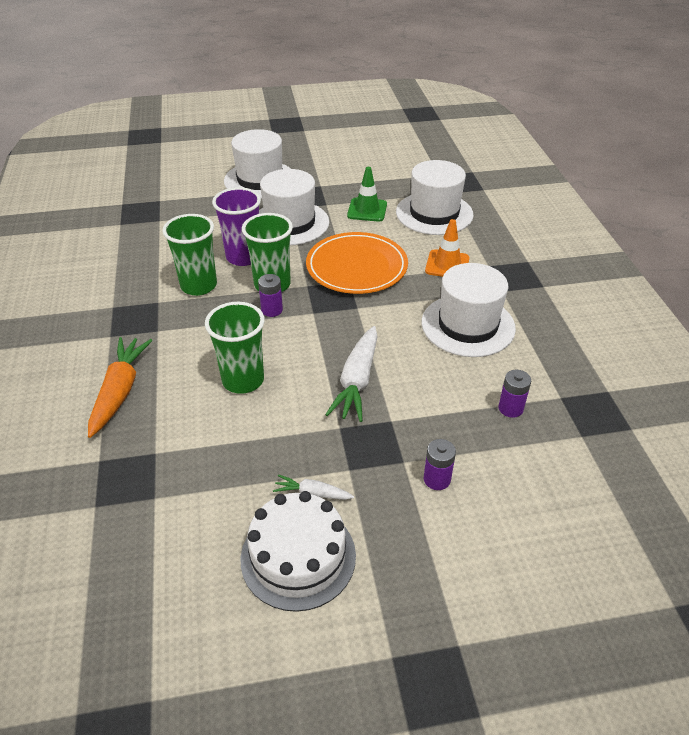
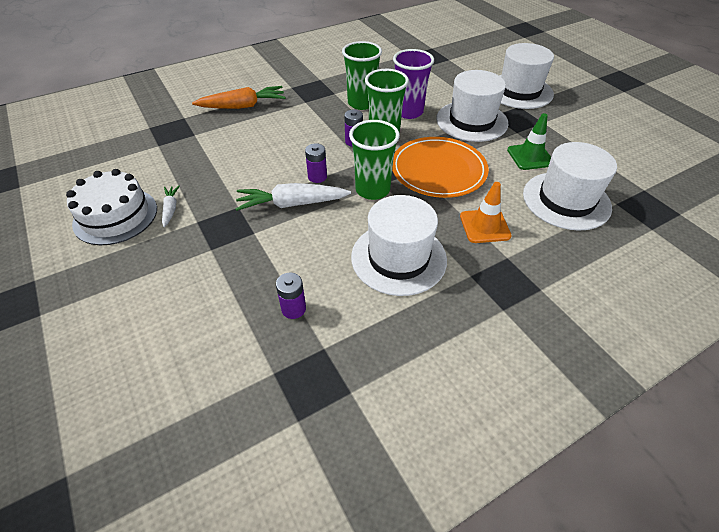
camera: 70 degrees right, 5 degrees up
green cup [205,302,265,394] -> green cup moved to [349,120,400,200]
purple battery [423,439,456,490] -> purple battery moved to [305,143,327,183]

